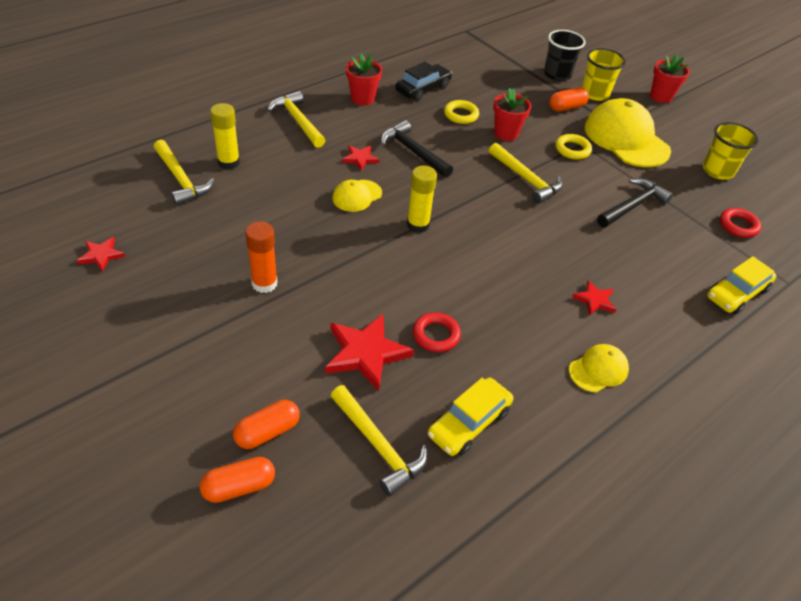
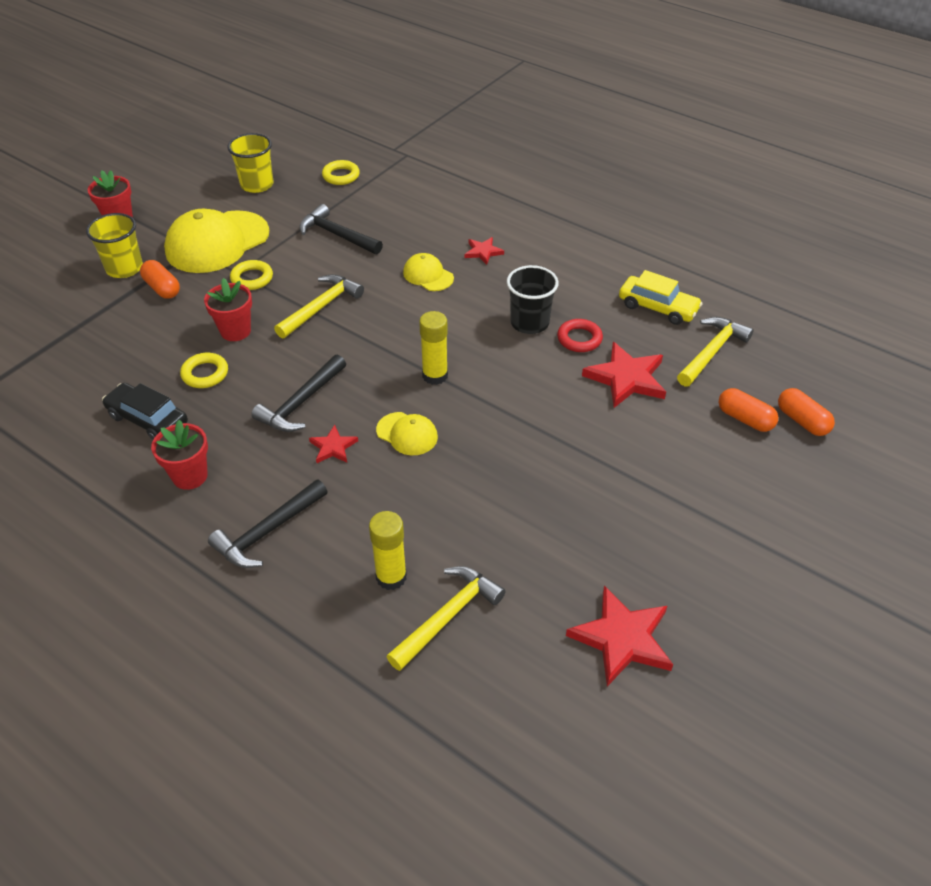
camera: 100 degrees left, 0 degrees up
red star [77,237,125,272] -> red star [566,586,673,687], size x1.86
orange glue stick [245,221,277,293] -> none
yellow hammer [267,91,326,148] -> black hammer [208,479,328,568]
black cup [544,30,586,81] -> black cup moved to [507,265,558,334]
yellow cap [569,344,629,392] -> yellow cap moved to [403,253,454,291]
yellow car [707,256,776,314] -> none
red ring [720,208,761,238] -> yellow ring [322,160,360,185]

